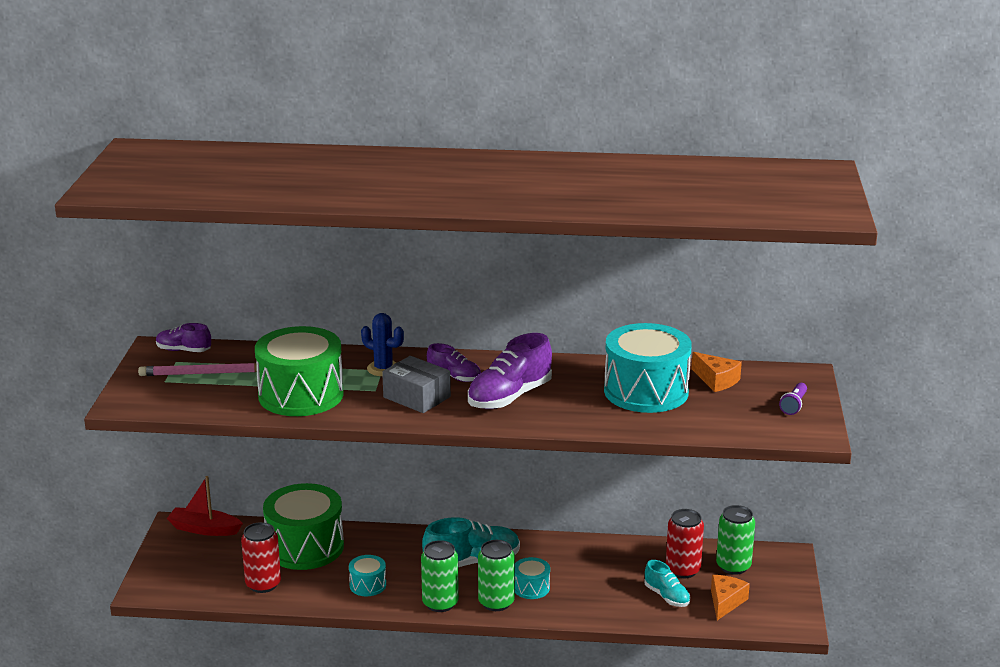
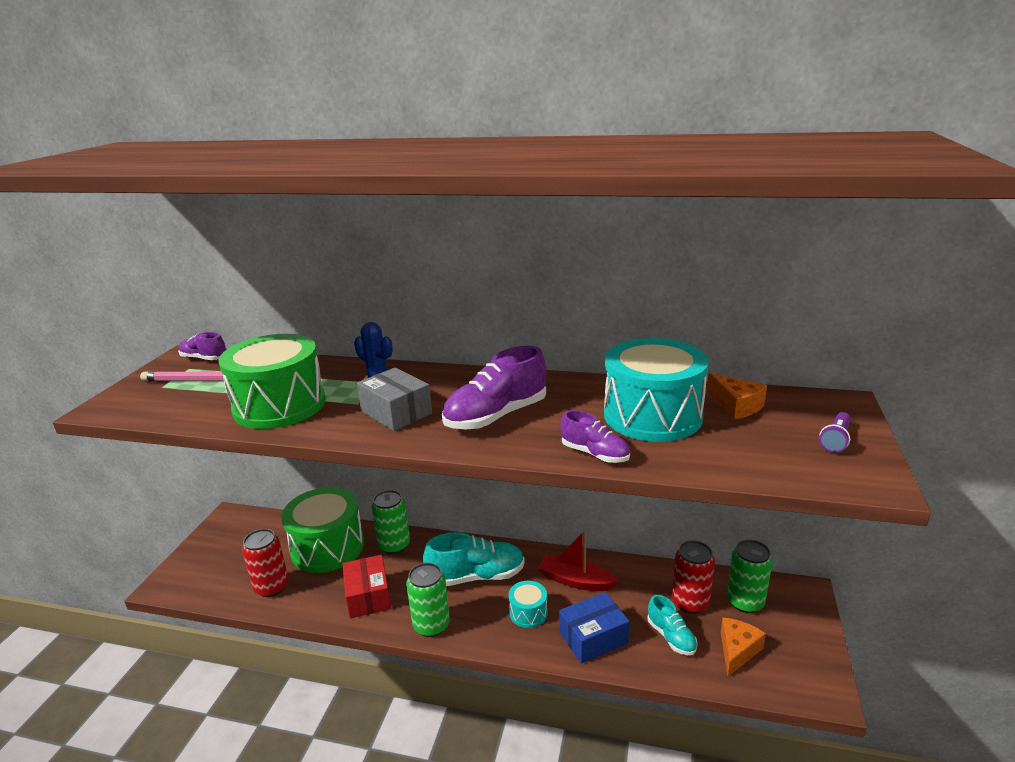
camera: 10 degrees right, 0 degrees up
red boat [167,476,243,536] -> red boat moved to [538,530,619,591]
turquoise drum [349,555,386,596] -> red box [343,555,391,618]
purple shoe [427,343,481,382] -> purple shoe moved to [560,410,630,463]
green can [478,540,515,611] -> green can moved to [372,490,410,554]
none -> blue box [559,592,629,664]

